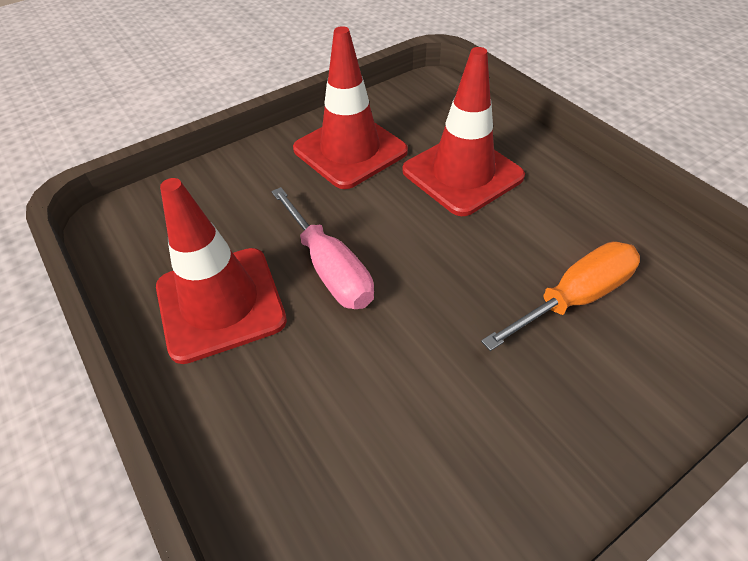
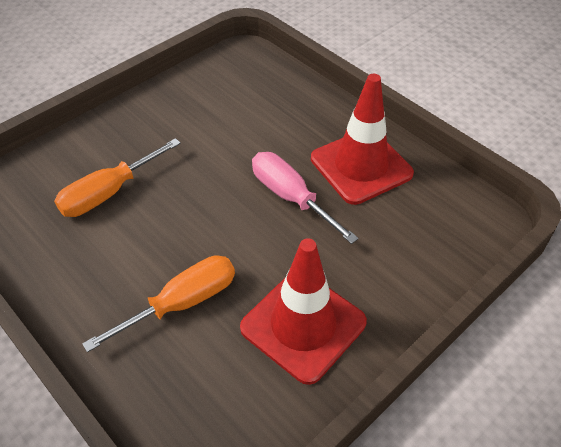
camera: 170 degrees right, 0 degrees up
red traffic cone [402,47,525,216] -> orange screwdriver [82,255,235,352]

